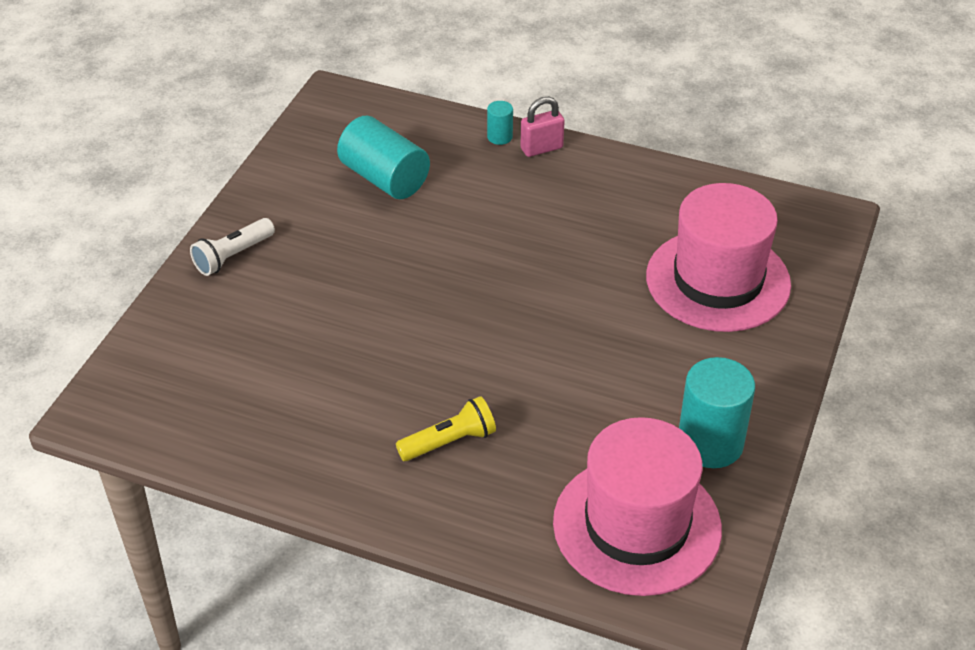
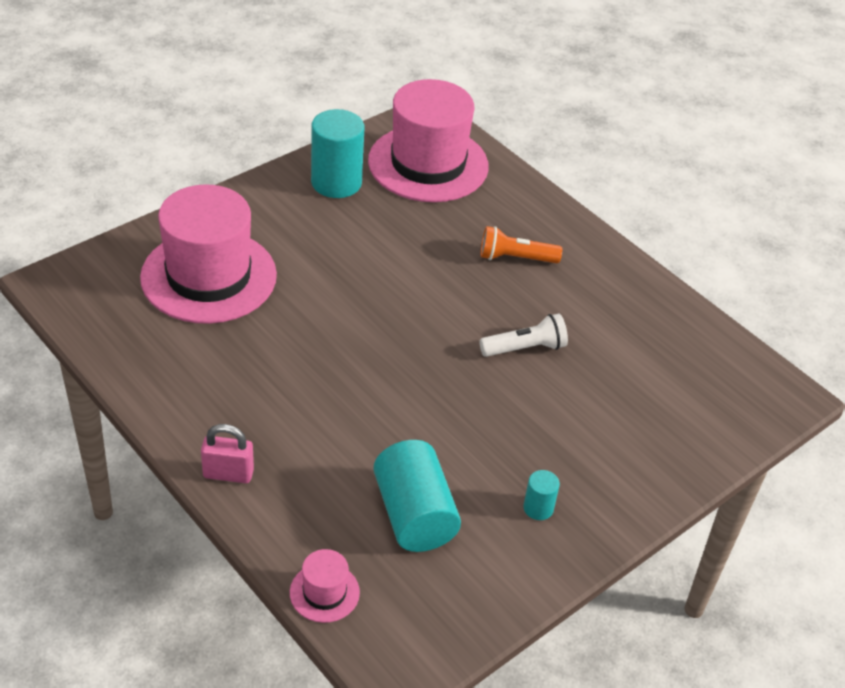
camera: 155 degrees left, 0 degrees up
white flashlight [190,218,275,276] -> white flashlight moved to [479,314,568,357]
yellow flashlight [396,396,496,461] -> orange flashlight [480,226,562,263]
turquoise cylinder [487,101,513,145] -> turquoise cylinder moved to [523,470,560,520]
none -> pink hat [290,549,360,623]

